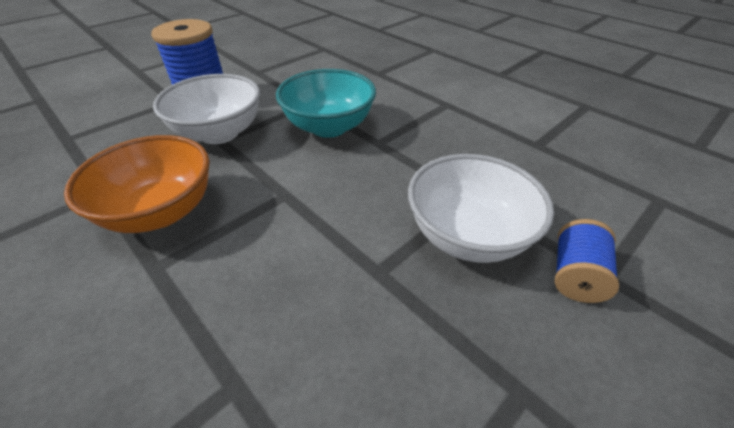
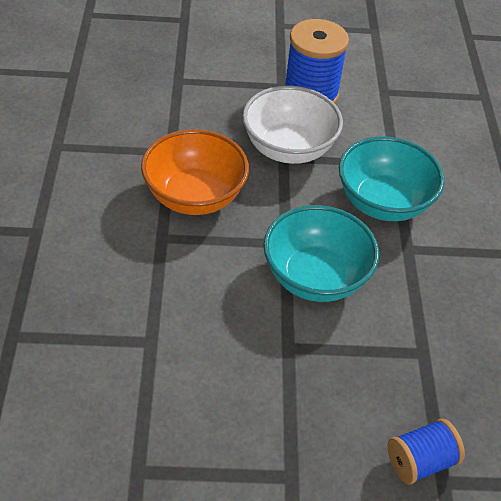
camera: 40 degrees right, 5 degrees up
white bowl [408,154,554,263] -> none
none -> turquoise bowl [263,205,379,302]

